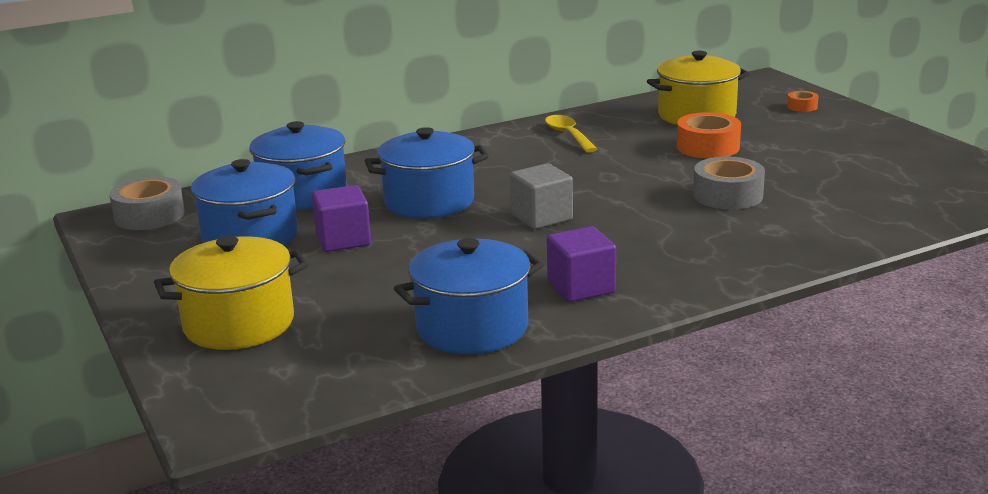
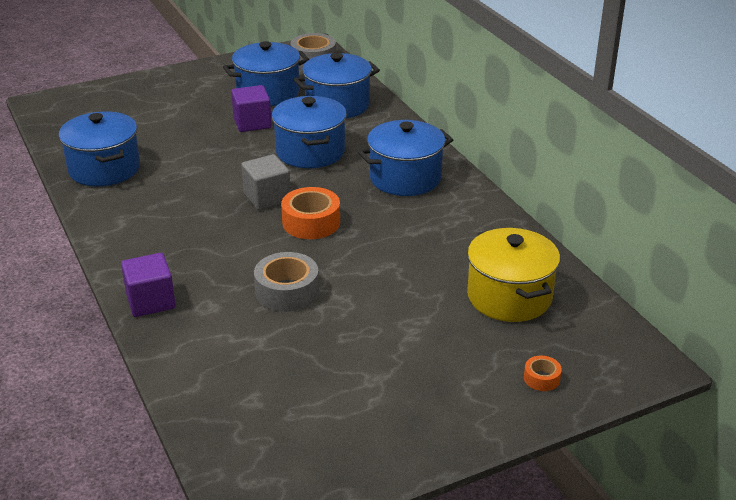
camera: 90 degrees right, 10 degrees up
yellow pot [154,236,308,350] -> none
yellow spoon [545,115,597,152] -> none
purple cube [547,226,616,302] -> purple cube moved to [121,253,176,317]
orange tape [677,112,741,158] -> orange tape moved to [281,187,340,239]
none -> blue pot [358,120,453,196]

